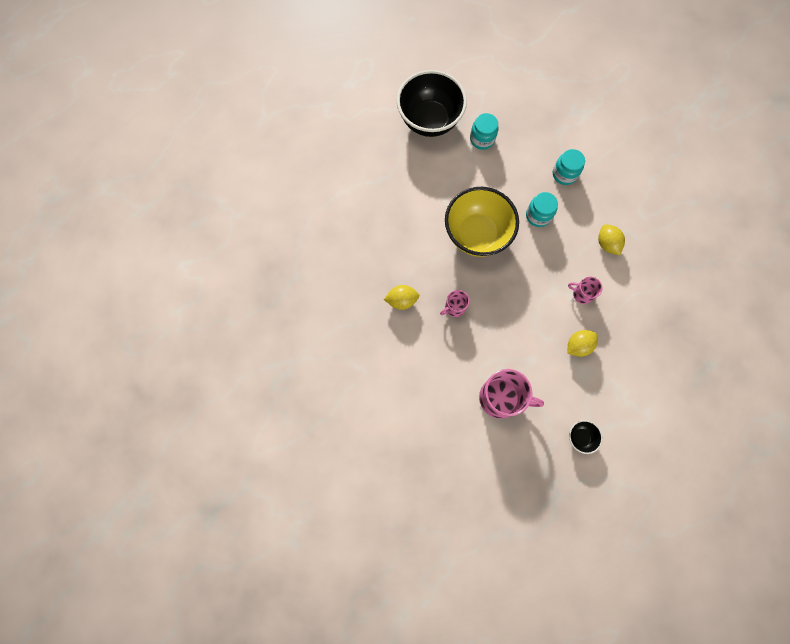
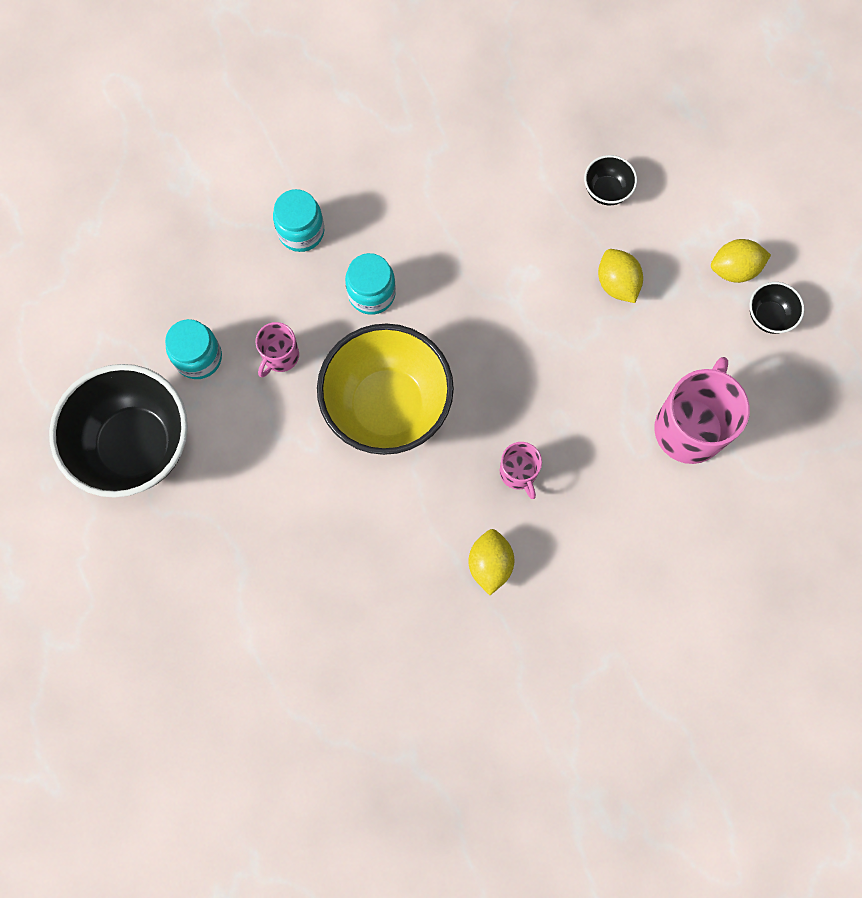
camera: 80 degrees left, 0 degrees up
pink mug [568,277,603,304] -> pink mug moved to [256,322,299,377]
yellow lemon [598,224,625,255] -> yellow lemon moved to [711,239,771,283]
none -> black bowl [584,155,637,205]

